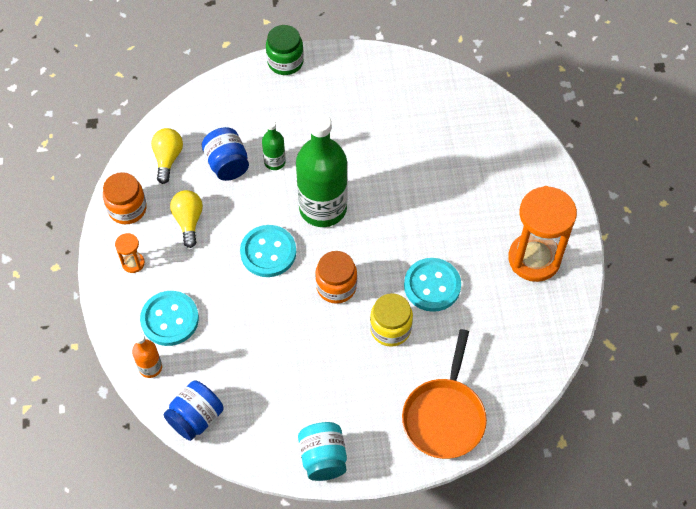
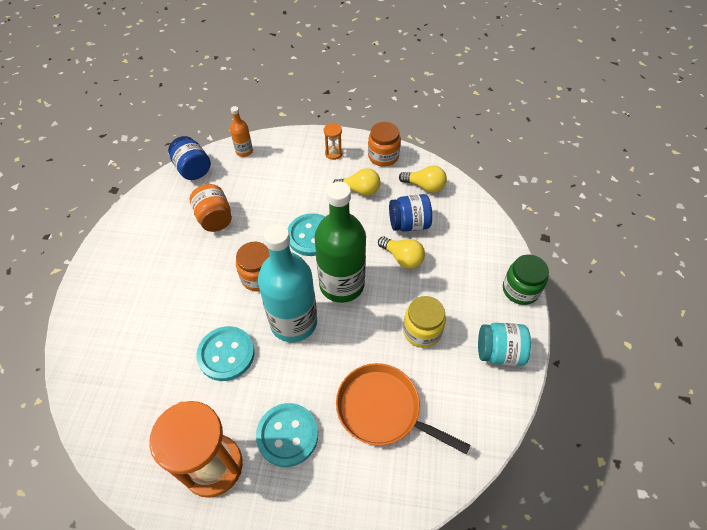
camera: 105 degrees right, 5 degrees down
turquoise button [140,291,199,346] -> turquoise button moved to [256,403,318,467]
green bottle [262,120,286,170] -> yellow light bulb [378,237,425,269]
turquoise jar [298,422,347,481] -> turquoise jar moved to [478,323,531,366]
yellow jar [370,293,413,347] -> yellow jar moved to [403,296,446,348]
orange pan [402,329,487,459] -> orange pan moved to [336,363,471,455]
none -> orange jar [190,184,232,232]
none -> turquoise bottle [258,224,317,342]

